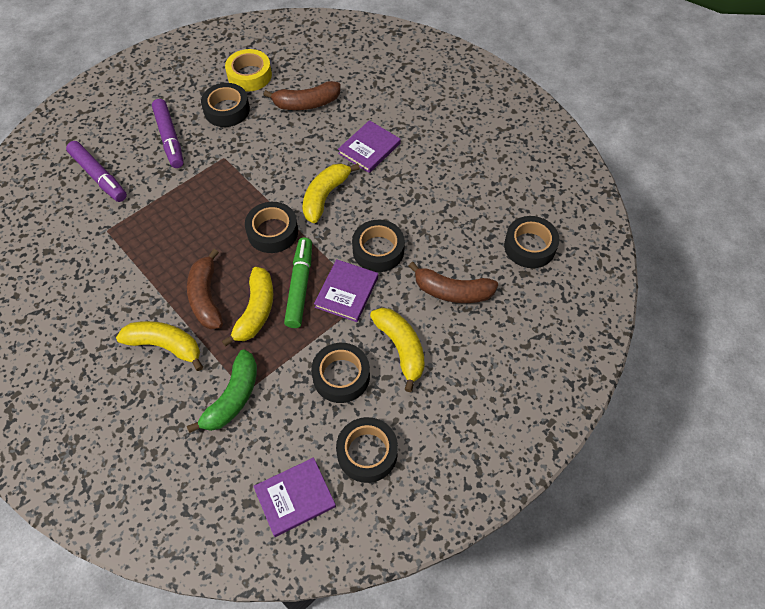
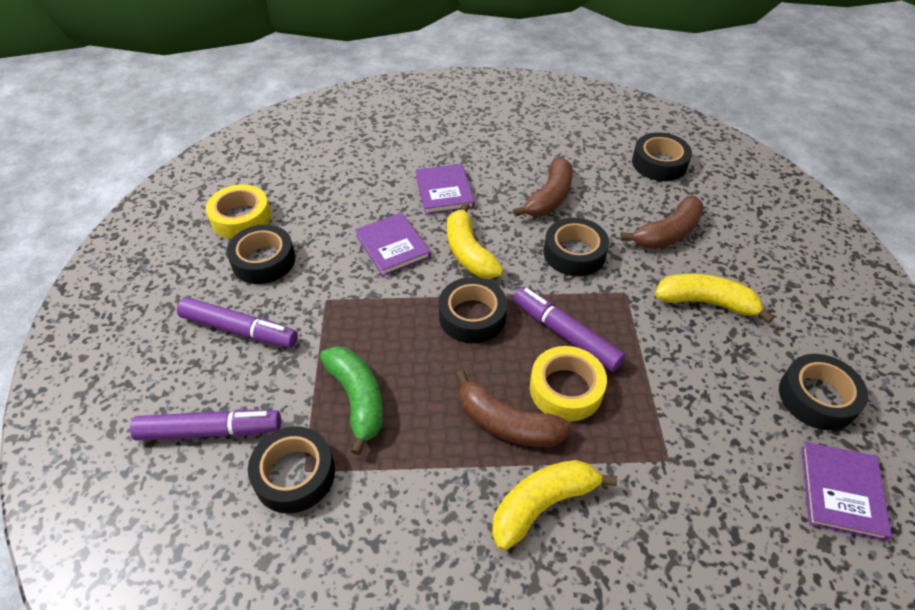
camera: 50 degrees left, 10 degrees down
green banana [187,350,257,433] -> green banana moved to [320,346,383,455]
yellow banana [222,267,273,347] -> yellow tape [530,346,607,421]
brown banana [264,81,341,110] -> brown banana moved to [513,157,573,217]
green marker [284,237,312,328] -> purple marker [513,287,625,372]
black tape [311,343,370,403] -> black tape moved to [248,426,335,513]
purple book [314,259,378,322] -> purple book moved to [355,213,431,276]

